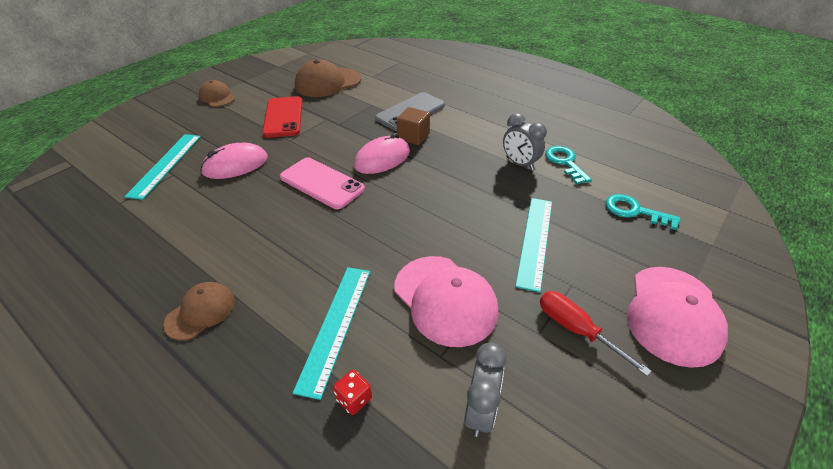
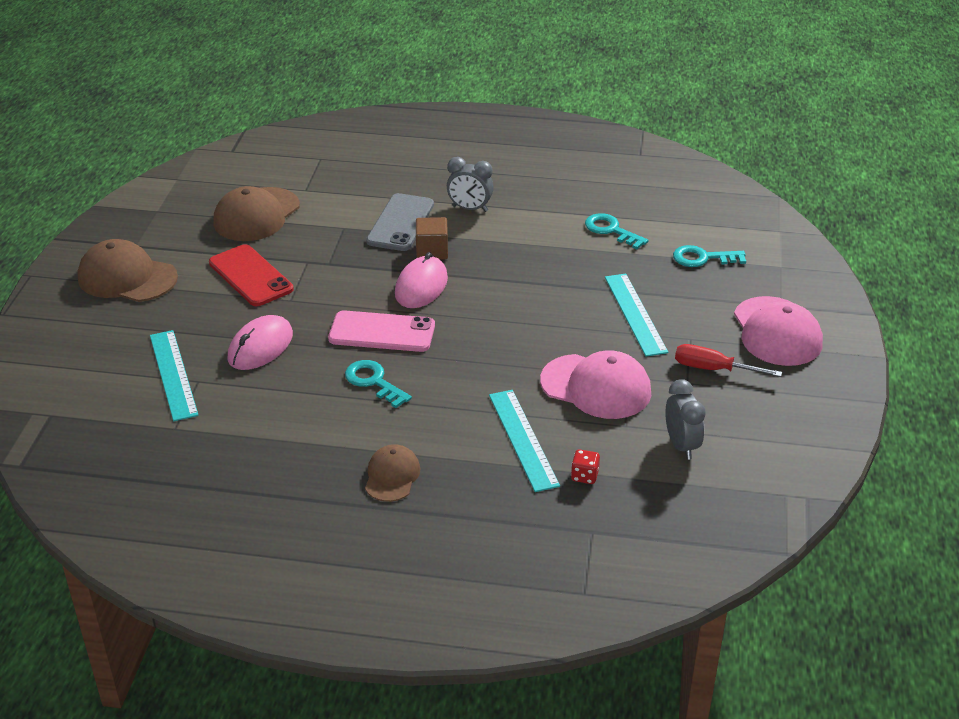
camera: 30 degrees left, 5 degrees down
brown cap [199,80,235,107] -> brown cap [77,239,178,302], size x1.69
grey clock [503,113,547,171] -> grey clock moved to [447,157,494,212]
none -> turquoise key [345,360,412,408]

